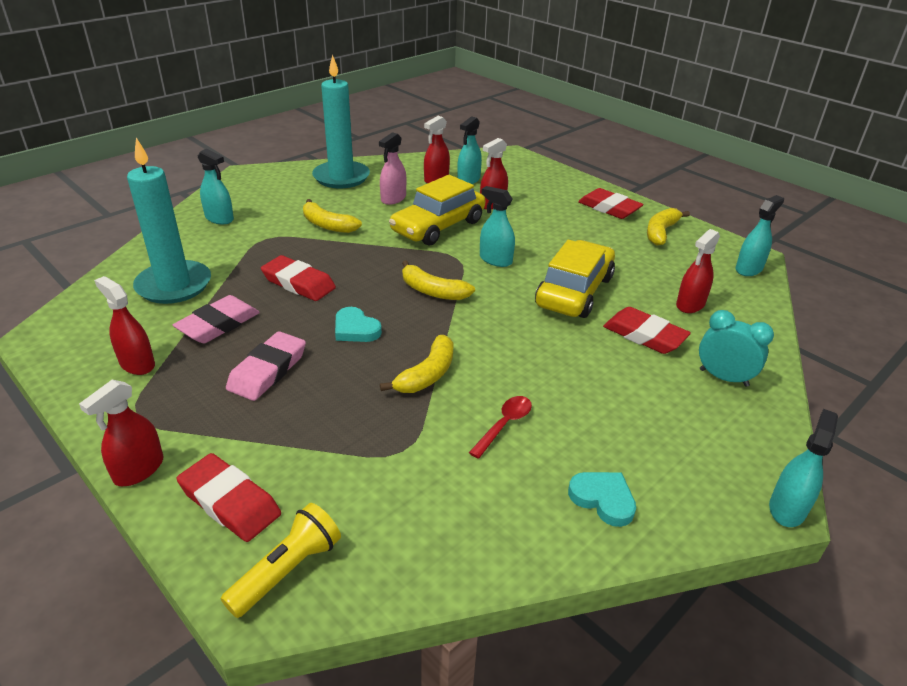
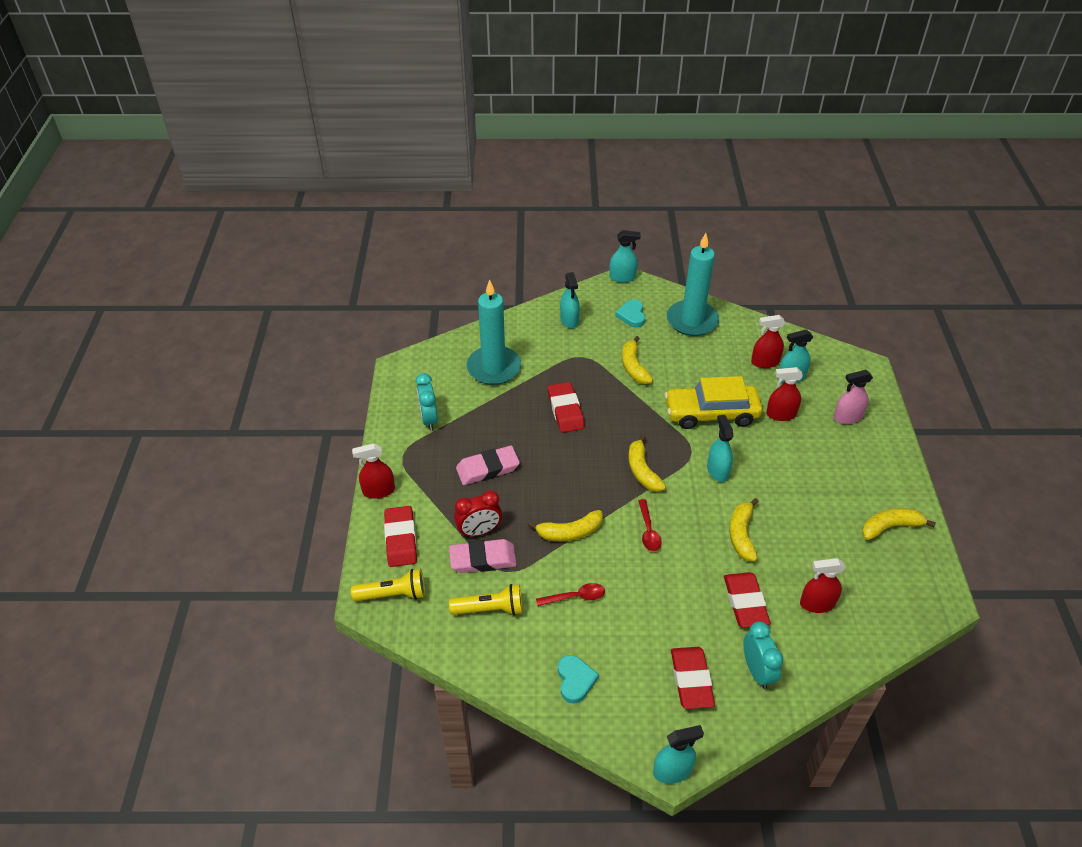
camera: 45 degrees right, 10 degrees up
red spray bottle [94,276,155,375] -> turquoise clock [415,373,438,431]
pink eraser [173,295,260,343] -> pink eraser moved to [449,539,517,573]
turquoise heart [335,307,382,342] -> turquoise heart moved to [615,299,645,327]
pink spray bottle [379,132,406,205] -> pink spray bottle moved to [833,370,873,424]
yellow car [535,240,615,318] -> yellow banana [730,498,759,561]
red eraser [578,188,644,219] -> red eraser moved to [671,647,715,709]
turquoise spray bottle [735,195,784,276] -> turquoise spray bottle moved to [609,230,641,283]
none -> yellow flashlight [449,584,523,615]
none -> red clock [454,490,502,537]
none -> red spoon [638,499,662,551]

